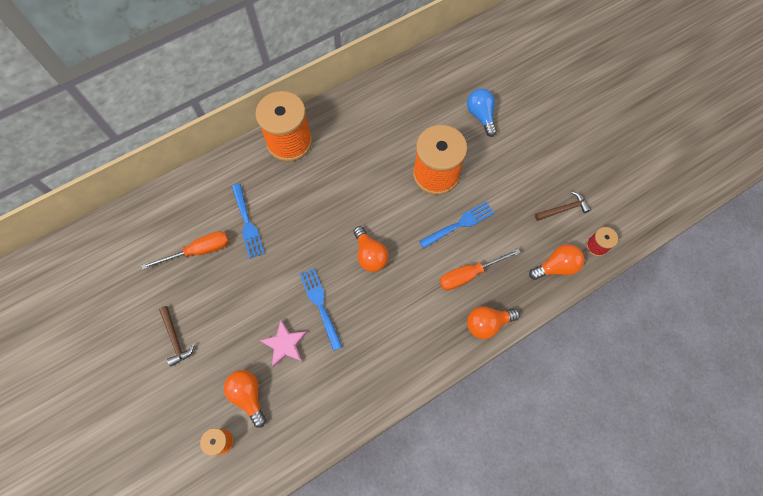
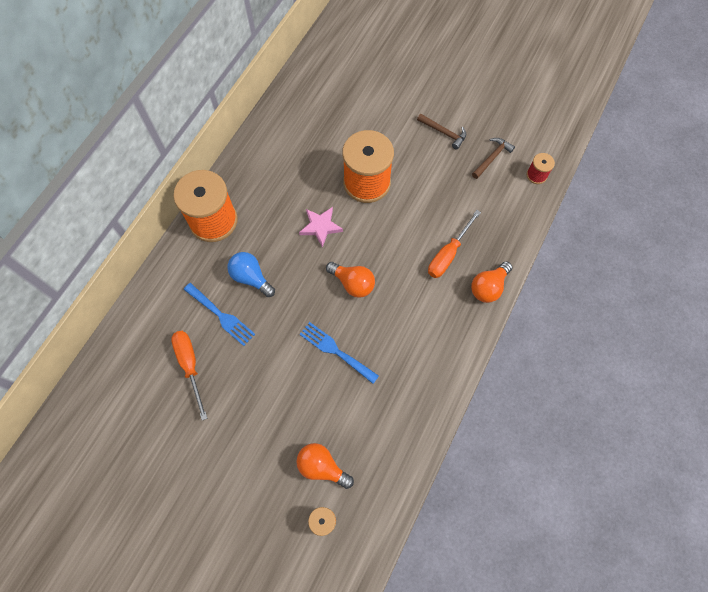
camera: 30 degrees left, 0 degrees up
orange screwdriver [141,231,229,270] -> orange screwdriver turned 60 degrees counterclockwise [171,331,208,421]
brown hammer [159,306,195,367] -> brown hammer moved to [417,114,466,150]
pink star [260,320,307,367] -> pink star moved to [299,207,343,248]
blue fork [419,201,495,248] -> none
blue light bulb [467,88,497,137] -> blue light bulb moved to [227,252,275,297]
orange light bulb [529,244,584,280] -> none

